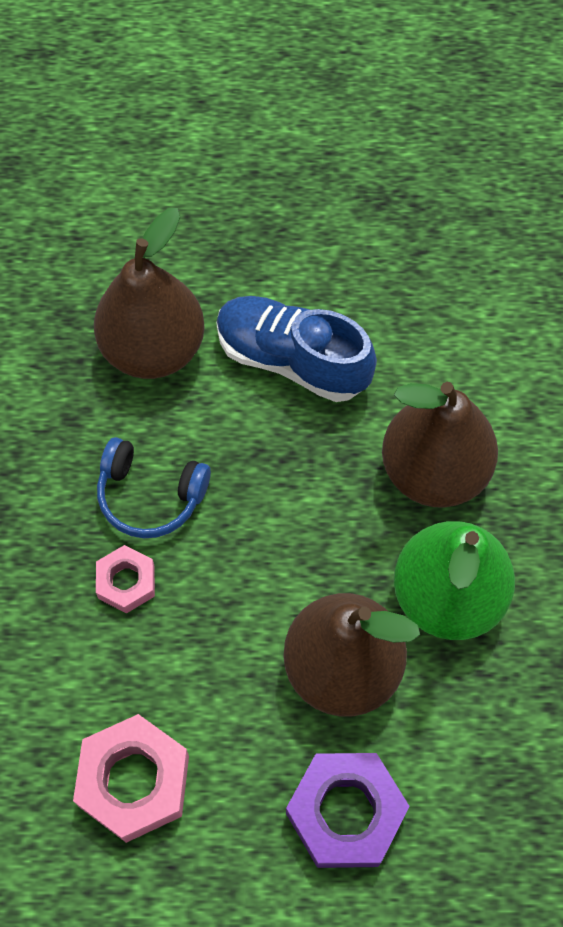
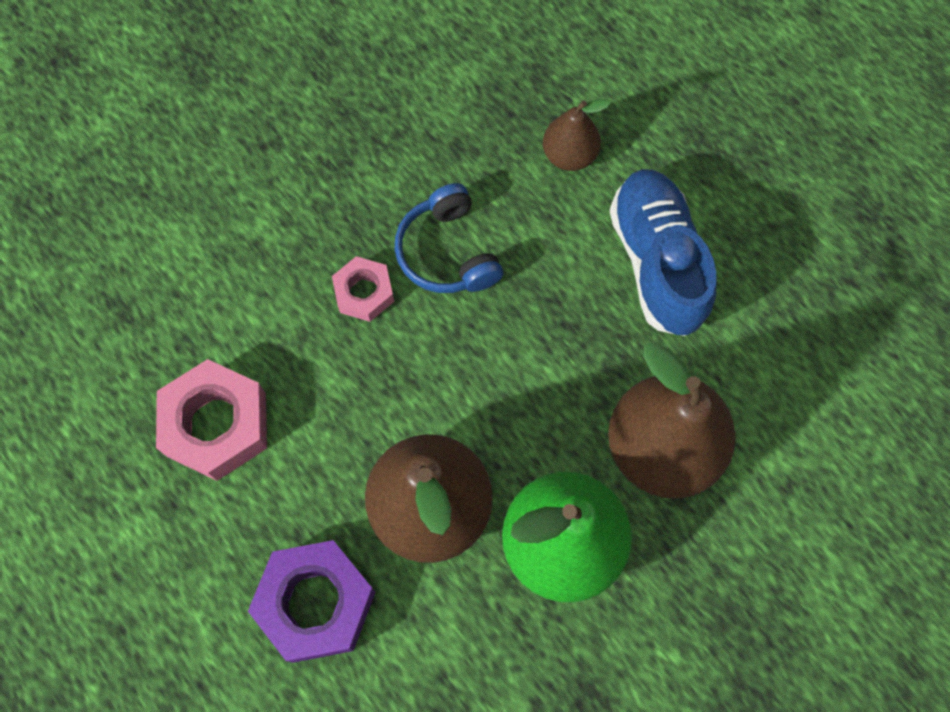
camera: 50 degrees right, 5 degrees up
brown pear [94,208,205,379] -> brown pear [543,99,610,171], size x0.52

